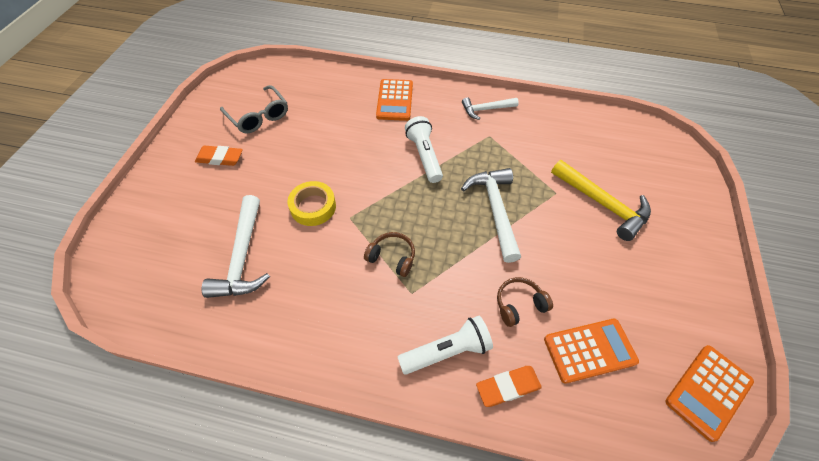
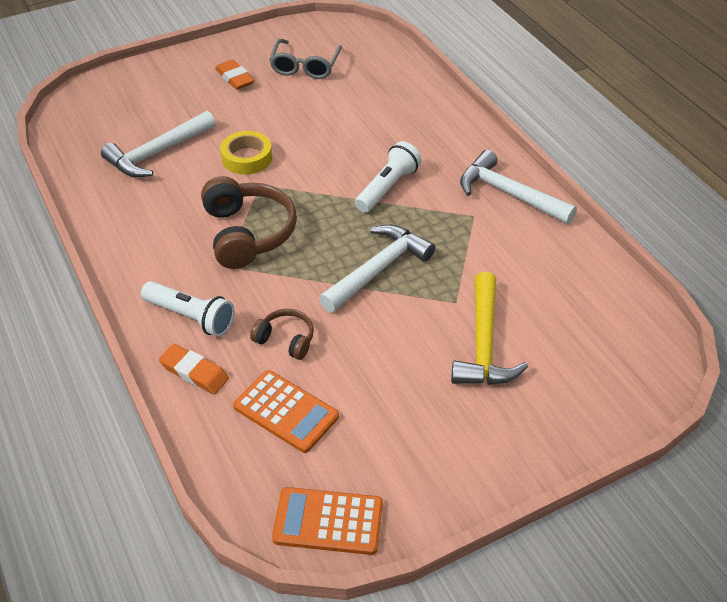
camera: 50 degrees right, 10 degrees down
brown headphones [364,232,415,277] -> brown headphones [201,176,297,269], size x1.90
orange calculator [376,79,413,121] -> none
white hammer [462,97,519,120] -> white hammer [460,150,577,224], size x1.61

